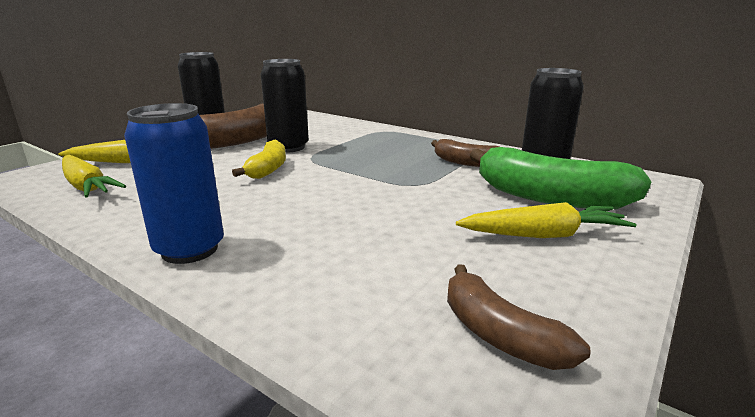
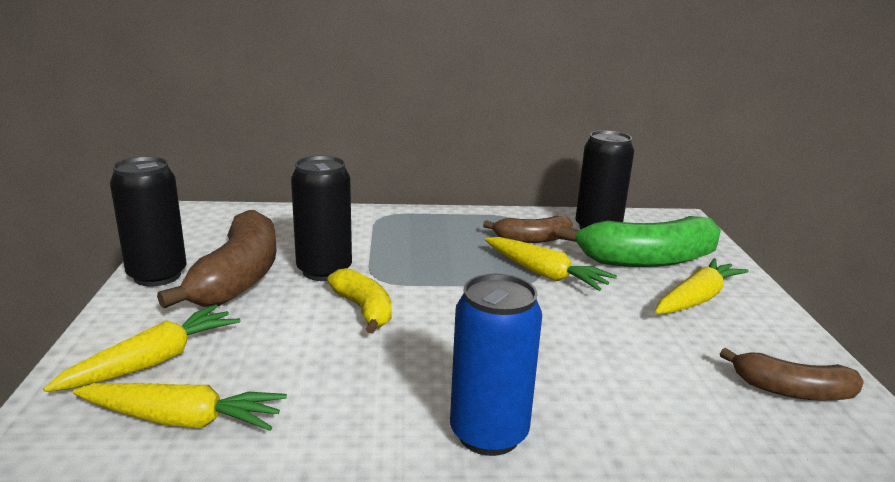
camera: 40 degrees left, 0 degrees up
none -> yellow carrot [485,237,617,291]

